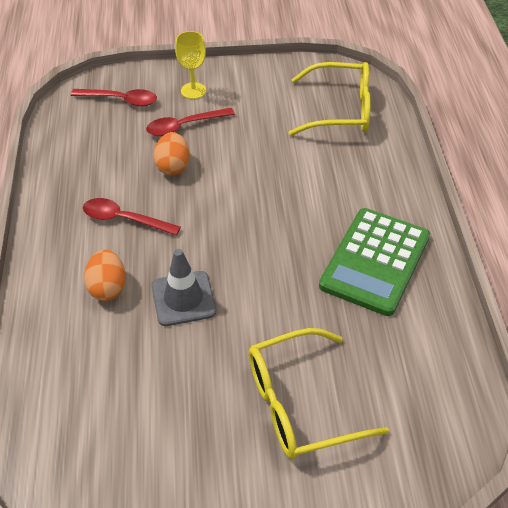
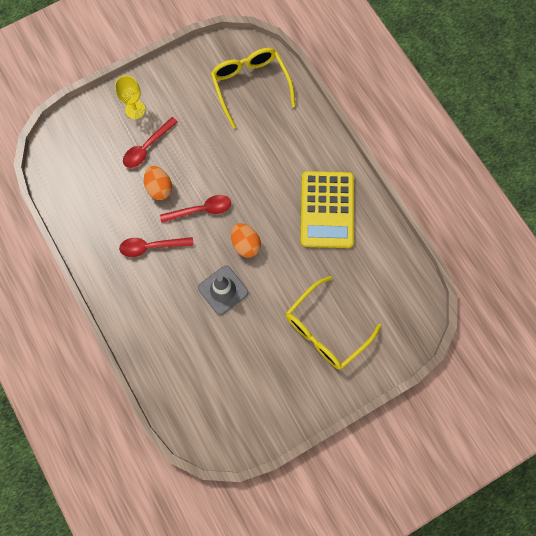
camera: 25 degrees left, 25 degrees up
red spoon [71,89,157,106] -> red spoon moved to [160,195,231,223]
orange egg [84,250,126,301] -> orange egg moved to [231,223,261,258]
yellow glasses [289,62,371,136] -> yellow glasses turned 90 degrees counterclockwise [211,48,296,129]
green calculator [319,208,430,316] -> yellow calculator [301,171,354,248]

